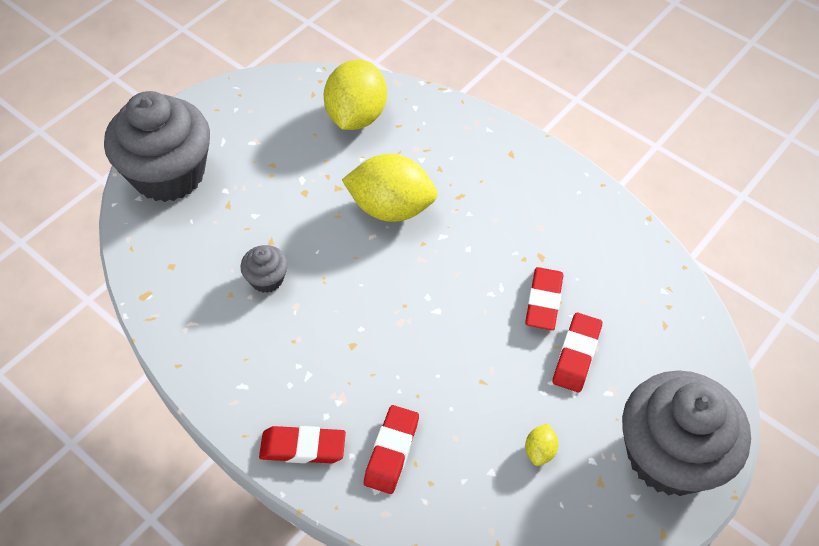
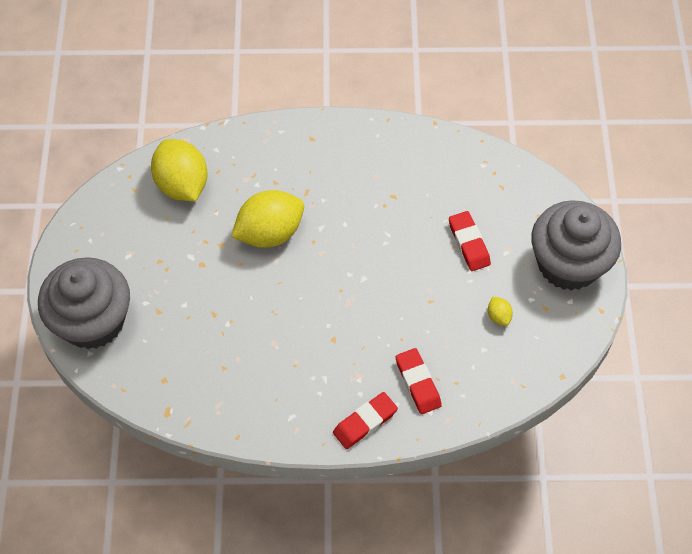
camera: 40 degrees left, 5 degrees up
grey cupcake [240,245,288,293] -> none
red eraser [525,267,563,330] -> none

